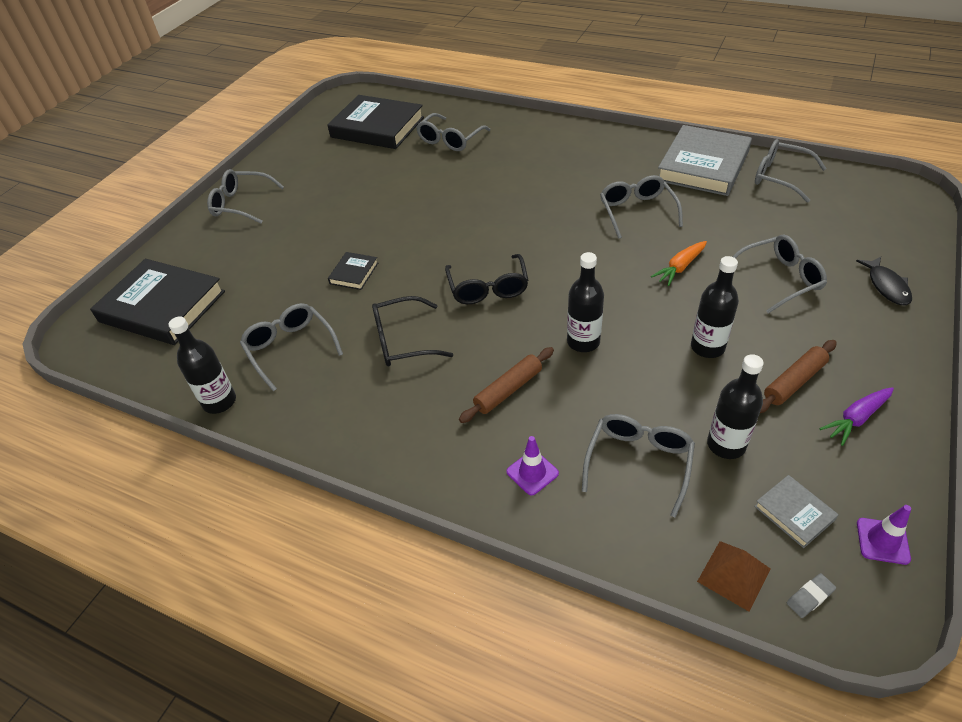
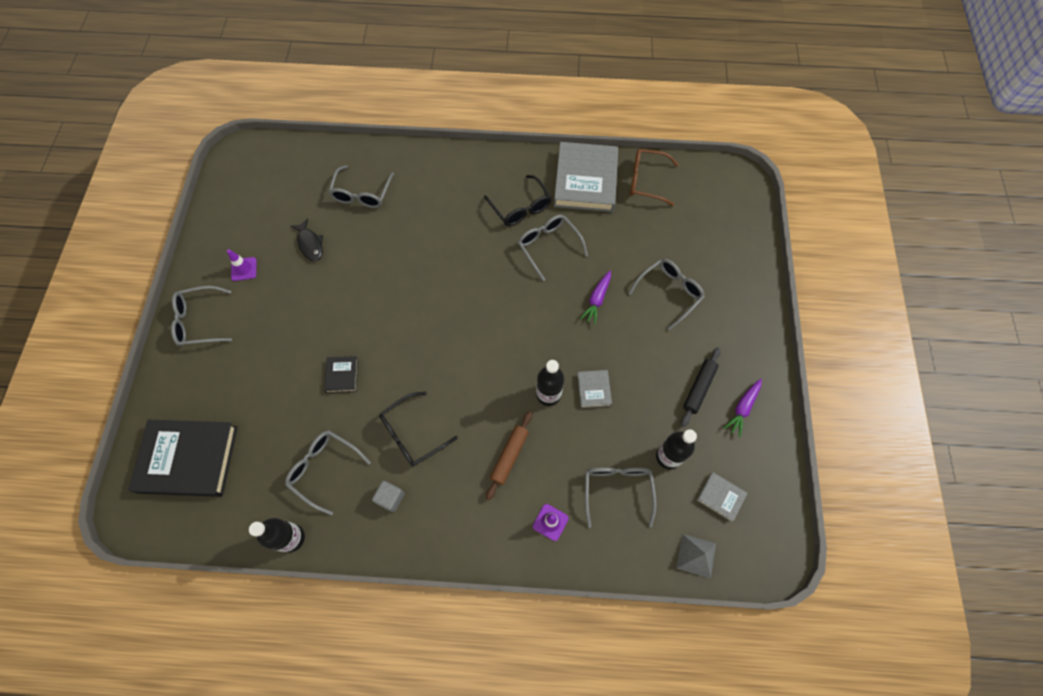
camera: 25 degrees left, 20 degrees up
black book [327,95,424,149] -> none
black glasses [445,254,528,304] -> black glasses moved to [484,175,552,226]
orange carrot [651,241,707,286] -> purple carrot [580,271,611,325]
black bottle [691,256,739,358] -> none
brown pyramid [697,541,770,611] -> grey pyramid [676,534,716,578]
grey glasses [755,139,827,203] -> brown glasses [630,149,679,206]
brown rolling pin [760,340,837,413] -> black rolling pin [681,347,721,427]
grey eraser [787,573,836,618] -> none
black fish [856,257,912,305] -> black fish moved to [290,219,323,261]
purple traffic cone [857,505,911,565] -> purple traffic cone moved to [227,249,256,281]
none -> grey cube [372,481,405,512]
none -> grey book [577,370,612,408]

